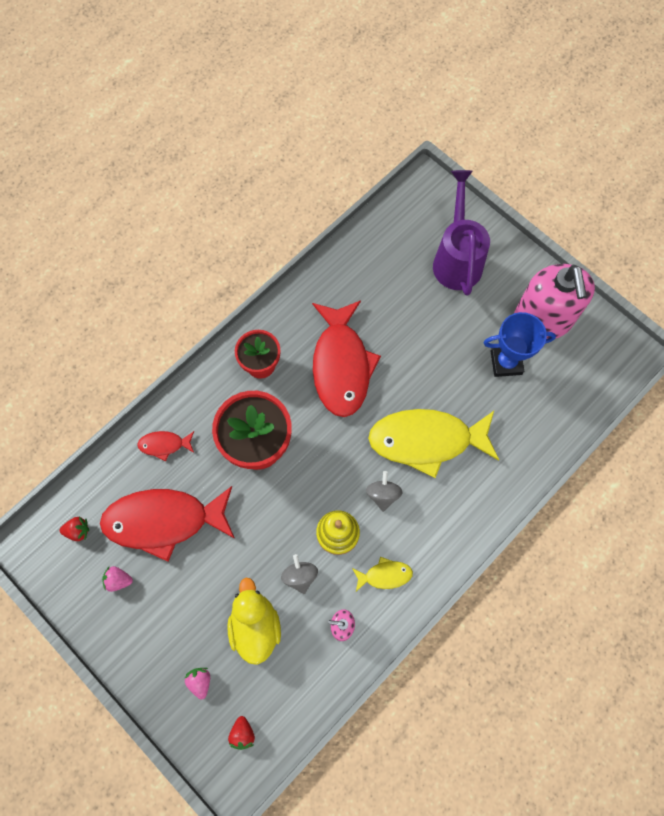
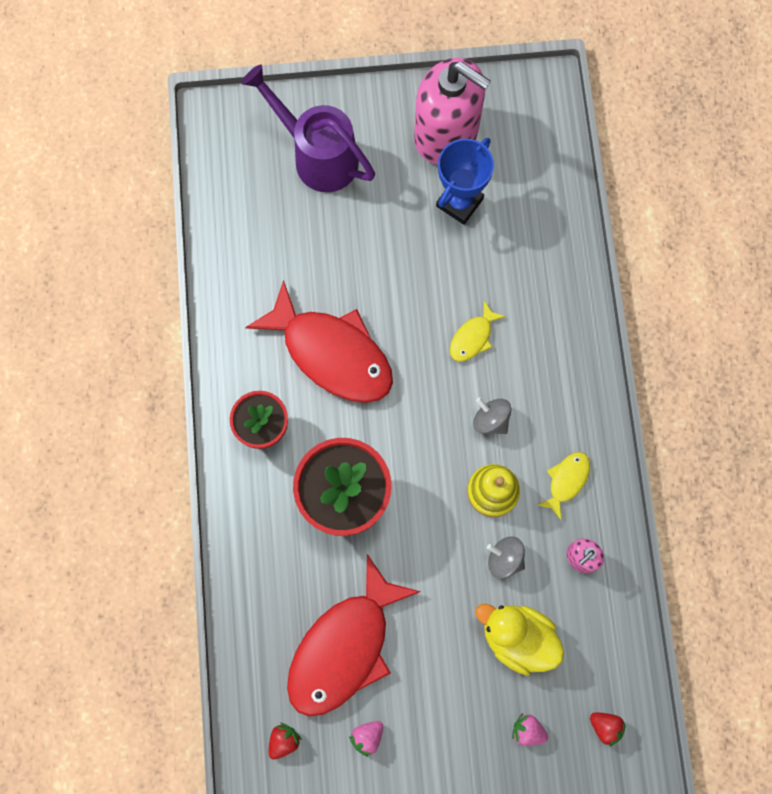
camera: 50 degrees left, 5 degrees up
red fish [137,431,194,461] -> none
yellow fish [368,409,499,478] -> yellow fish [450,301,506,362], size x0.44

